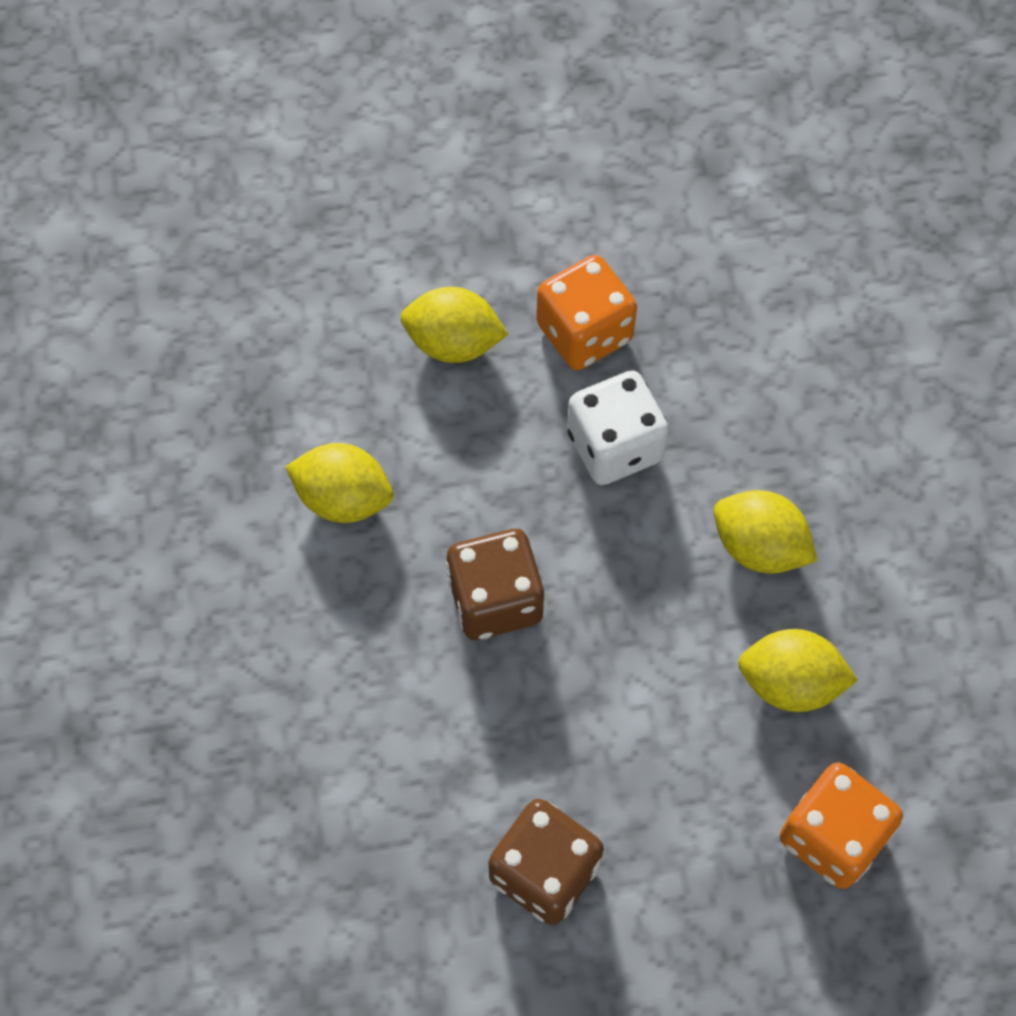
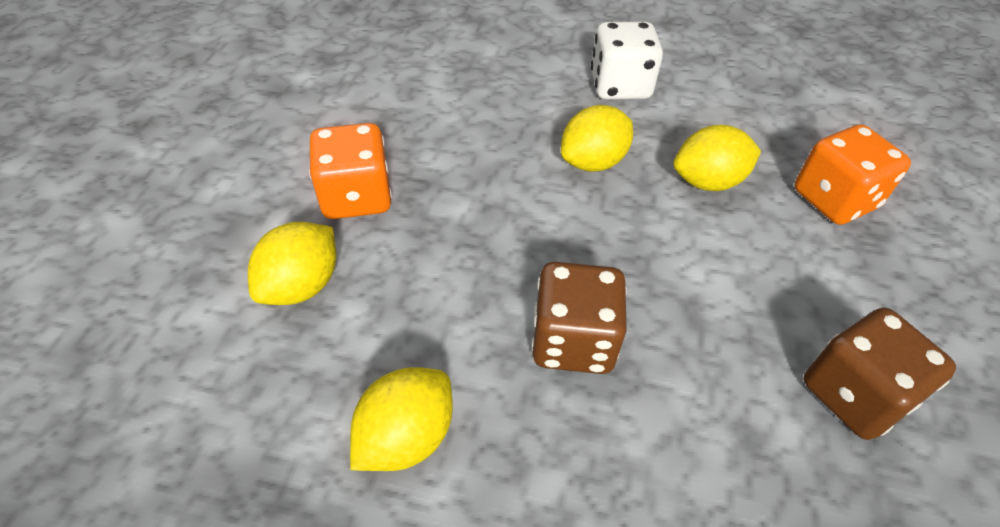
camera: 70 degrees left, 15 degrees down
white dice [567,371,669,485] -> white dice moved to [591,22,663,99]
yellow lemon [738,629,858,712] -> yellow lemon turned 45 degrees clockwise [673,125,761,191]

